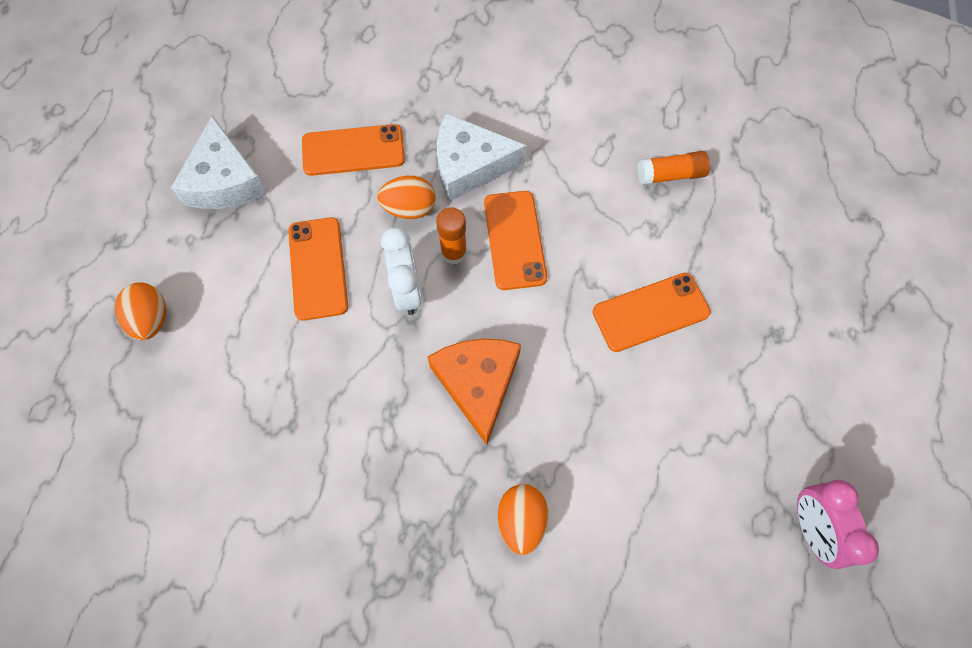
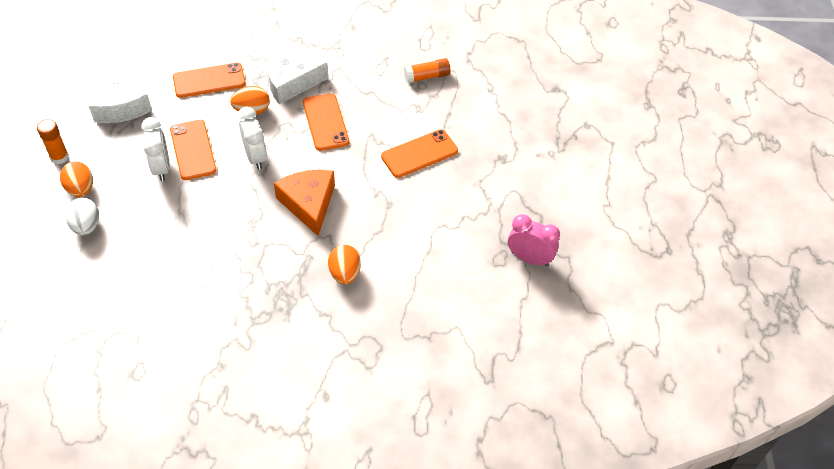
camera: 10 degrees left, 15 degrees down
orange glue stick [436,207,467,264] -> orange glue stick moved to [37,119,69,164]
pink clock [797,480,879,569] -> pink clock turned 135 degrees clockwise [508,214,560,266]
none -> white egg [66,198,99,235]
none -> white clock [142,117,170,181]

